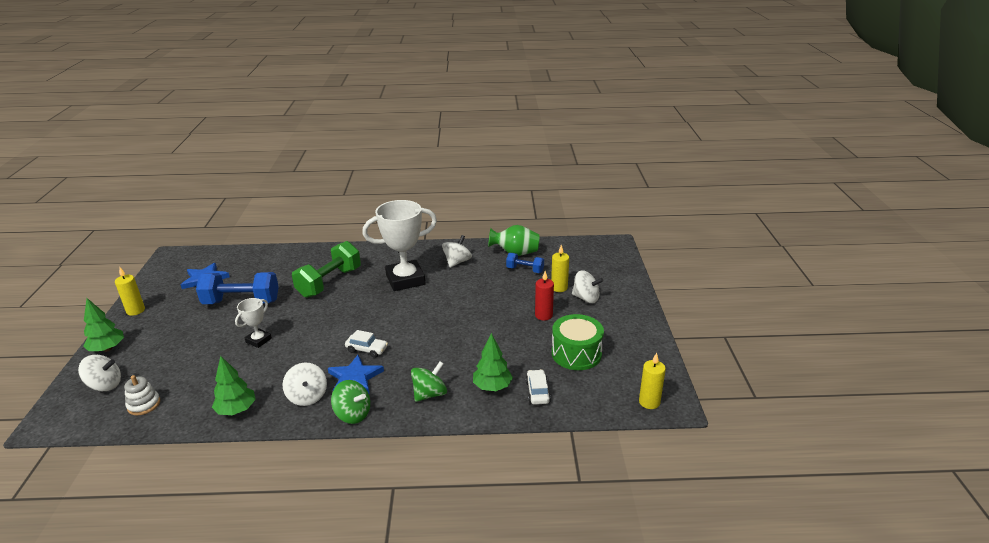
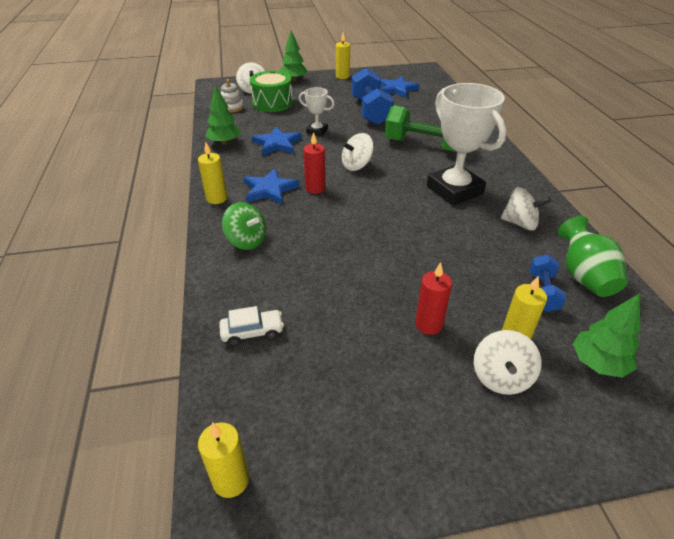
camera: 80 degrees right, 10 degrees up
white spinning top [283,363,327,406] -> white spinning top moved to [342,133,374,171]
green spinning top [331,380,370,424] -> yellow candle [198,142,227,204]
white car [345,330,388,358] -> red candle [303,132,325,194]
green tree [473,333,513,391] -> green tree moved to [573,293,640,378]
green drum [552,314,604,370] -> green drum moved to [250,71,293,112]
none -> blue star [252,127,302,156]

